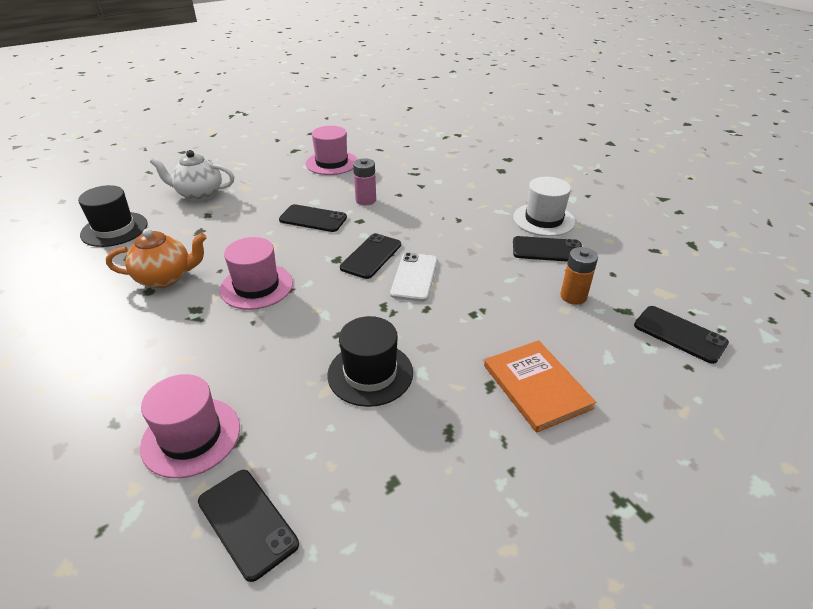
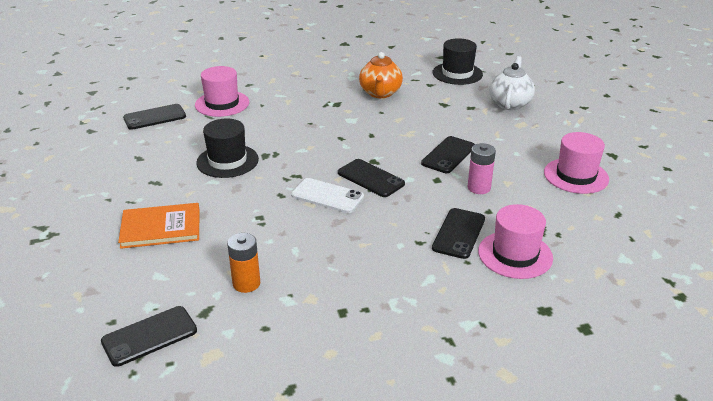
camera: 105 degrees right, 5 degrees down
pink hat [220,237,293,310] -> pink hat moved to [478,204,553,279]
white hat [513,177,576,236] -> none
black phone [513,236,582,262] -> black phone moved to [432,208,485,259]

